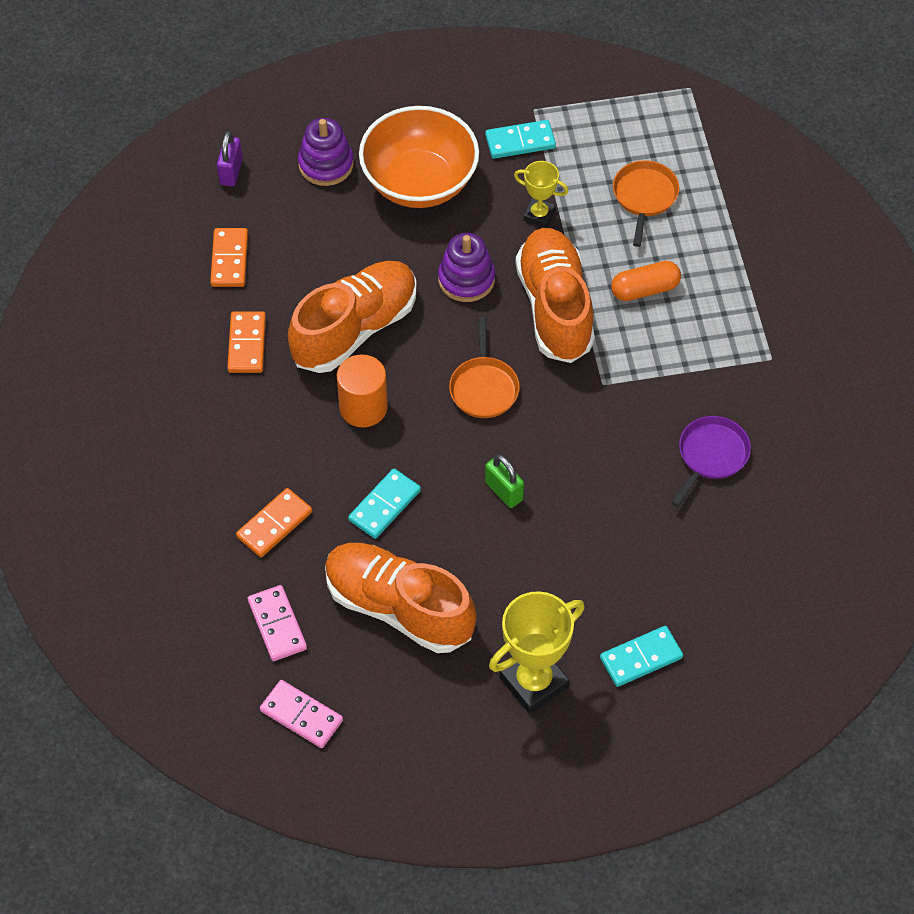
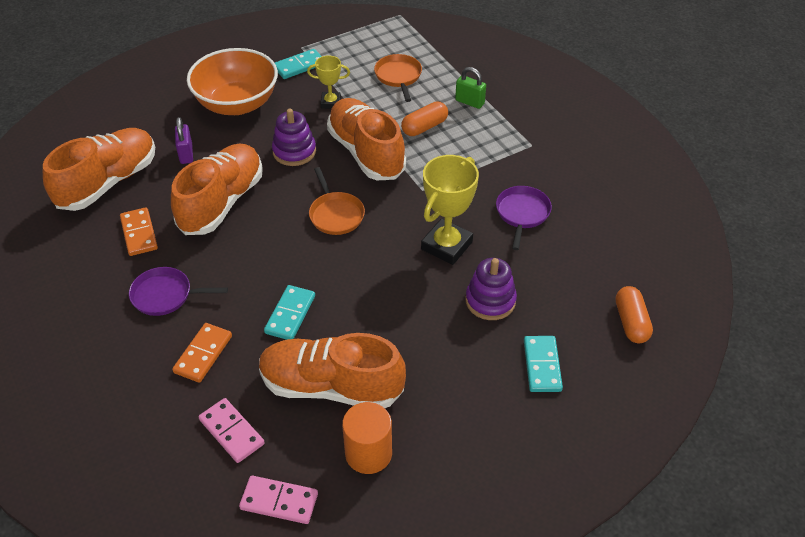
camera: 20 degrees left, 10 degrees down
orange domino [210,228,248,287] -> orange shoe [43,128,155,211]
purple padlock [217,131,243,186] -> purple padlock moved to [175,117,193,164]
purple stacking toy [298,118,354,186] -> purple stacking toy moved to [465,258,517,320]
orange cylinder [337,354,388,427] -> orange cylinder moved to [342,402,392,474]
green padlock [485,454,524,508] -> green padlock moved to [455,67,486,109]
yellow trophy [489,591,585,714] -> yellow trophy moved to [421,155,479,265]
turquoise domino [600,626,683,687] -> turquoise domino turned 45 degrees counterclockwise [524,336,563,392]
none -> purple pan [129,267,228,316]
none -> orange capsule [616,286,653,343]

